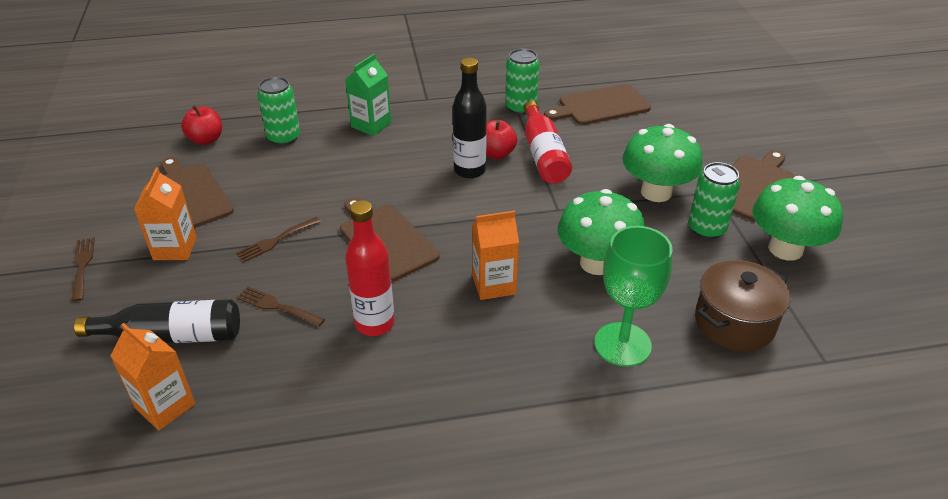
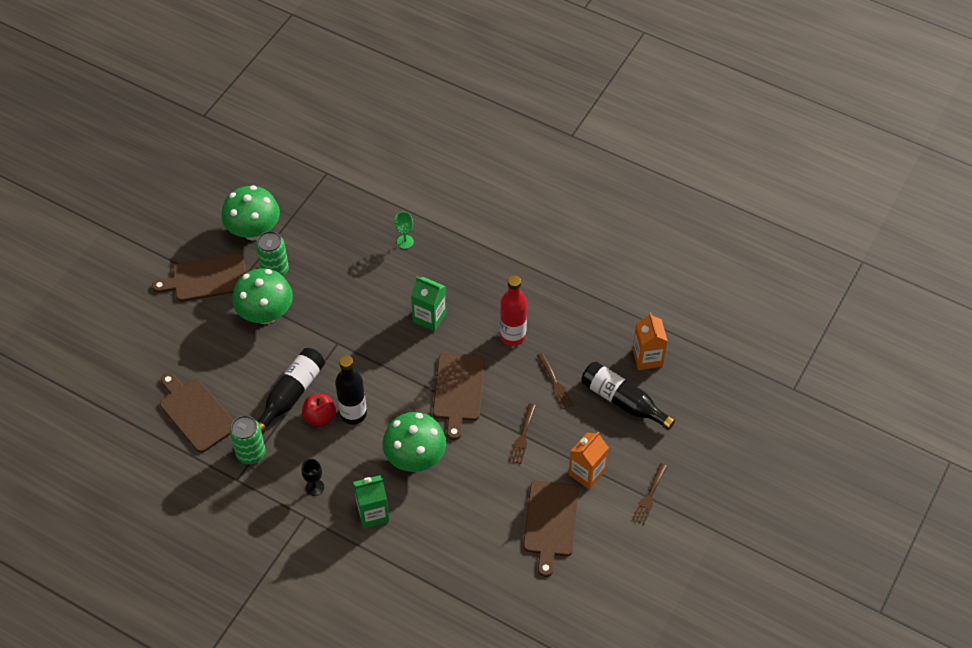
camera: 140 degrees left, 15 degrees up
red apple [181,105,222,145] -> none
brown fork [236,217,321,262] -> brown fork turned 105 degrees clockwise [509,403,536,464]
green can [257,77,300,146] -> none
orange carton [472,211,519,300] -> green carton [411,277,447,331]
red bottle [524,100,572,184] -> black bottle [257,348,325,435]
brown cutting board [544,84,651,125] -> brown cutting board turned 150 degrees counterclockwise [160,373,234,453]
green mushroom [558,189,645,275] -> green mushroom moved to [382,412,446,472]
green goblet [594,226,673,367] -> green goblet [395,212,414,249], size x0.49
brown pot [695,260,791,351] -> none
none -> black goblet [302,459,324,496]

